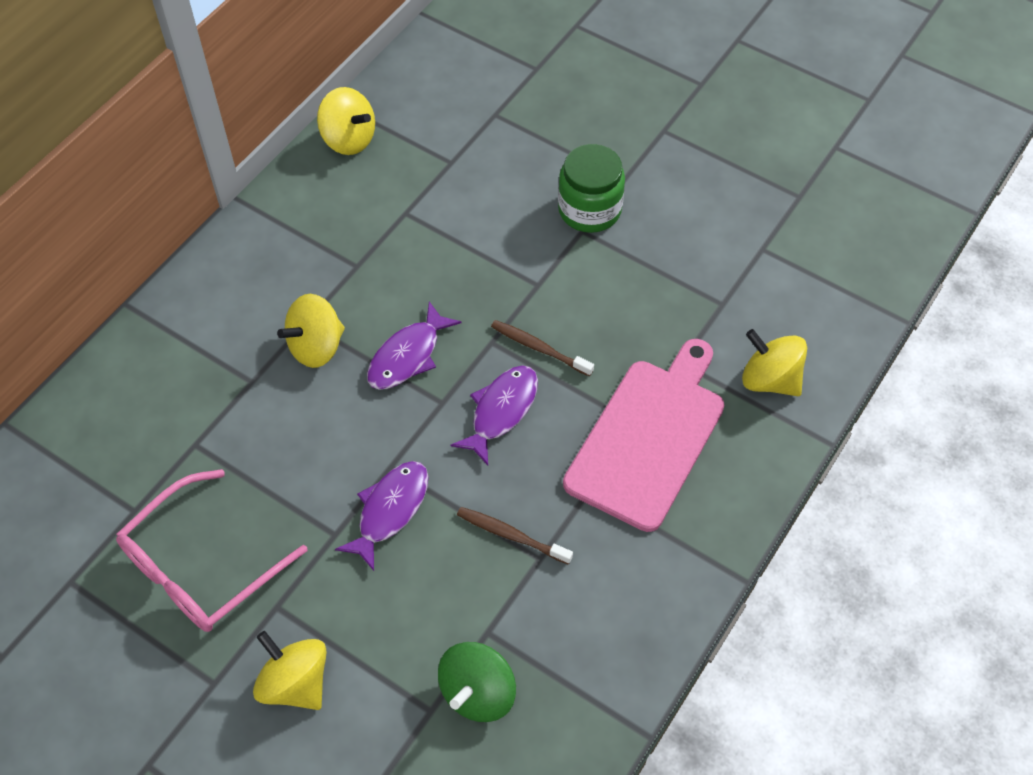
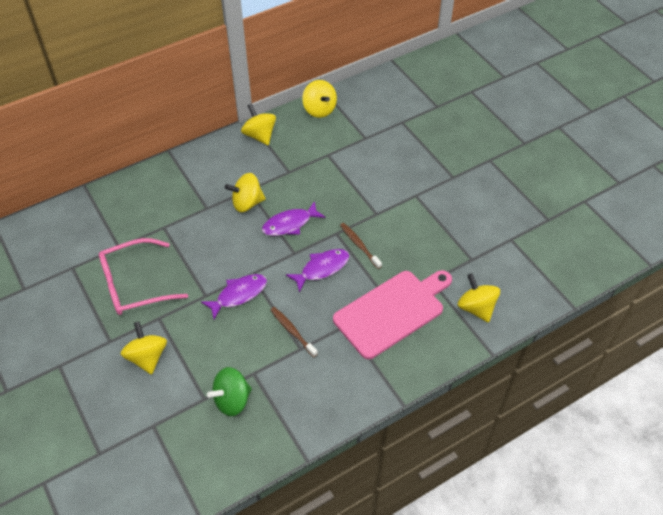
camera: 25 degrees right, 5 degrees down
green jar [558,144,625,233] -> none
none -> yellow spinning top [241,104,276,145]

